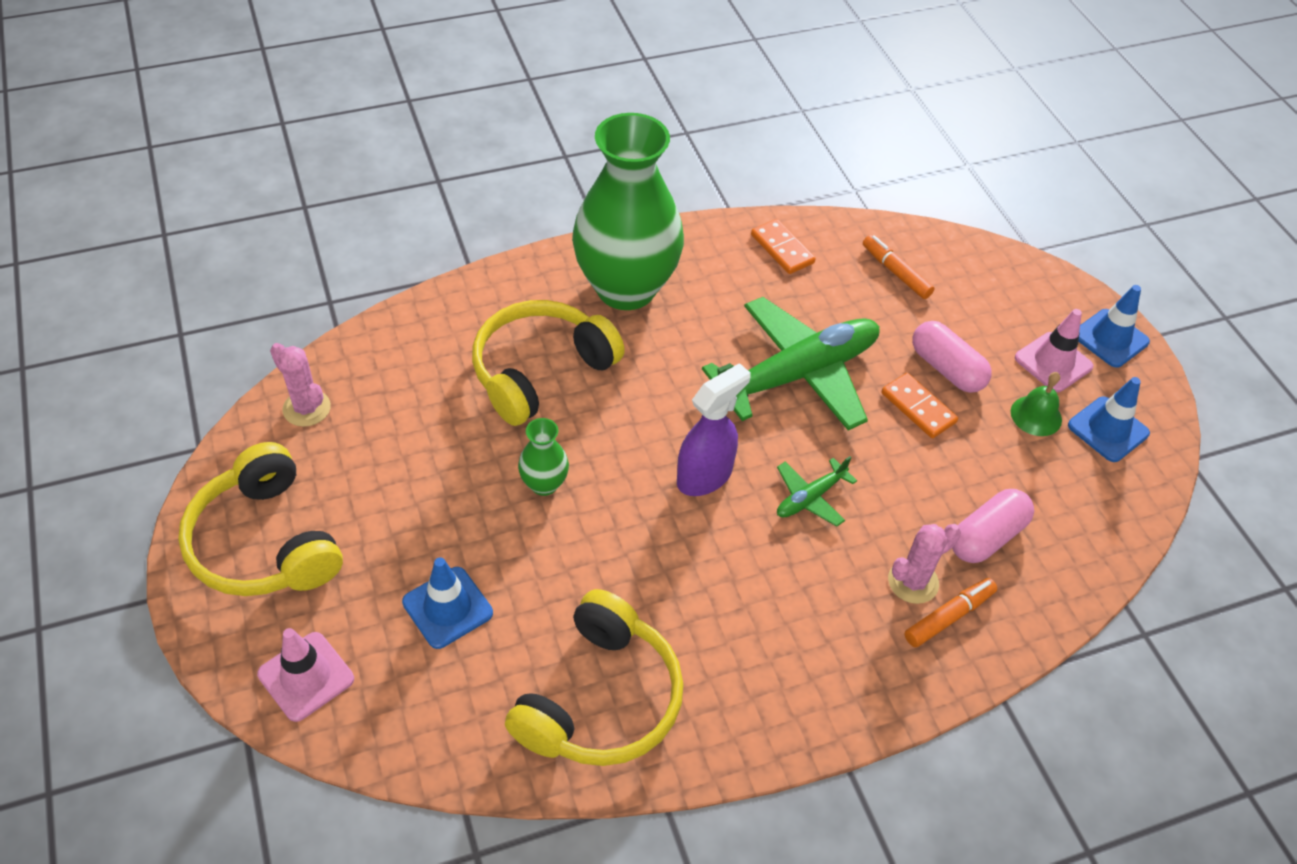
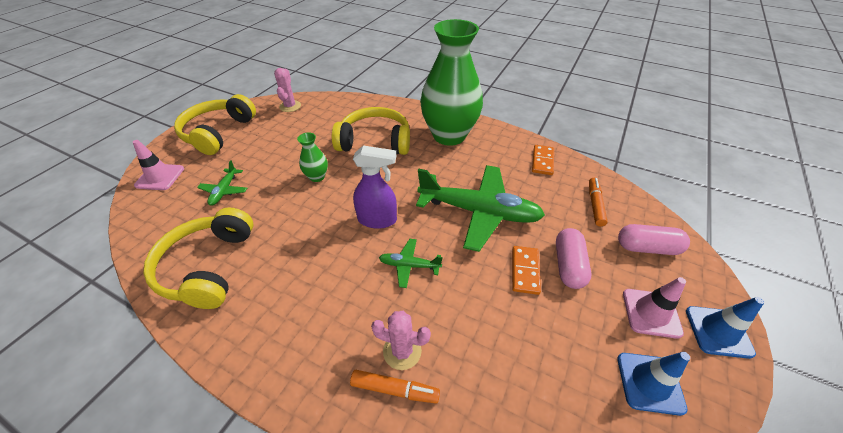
camera: 50 degrees right, 5 degrees down
blue traffic cone [402,557,493,649] -> green plane [197,160,247,206]
yellow headphones [505,589,684,766] -> yellow headphones turned 105 degrees clockwise [143,208,253,309]
pink capsule [952,489,1034,563] -> pink capsule moved to [618,224,690,255]
green bell [1011,372,1062,436] -> none

